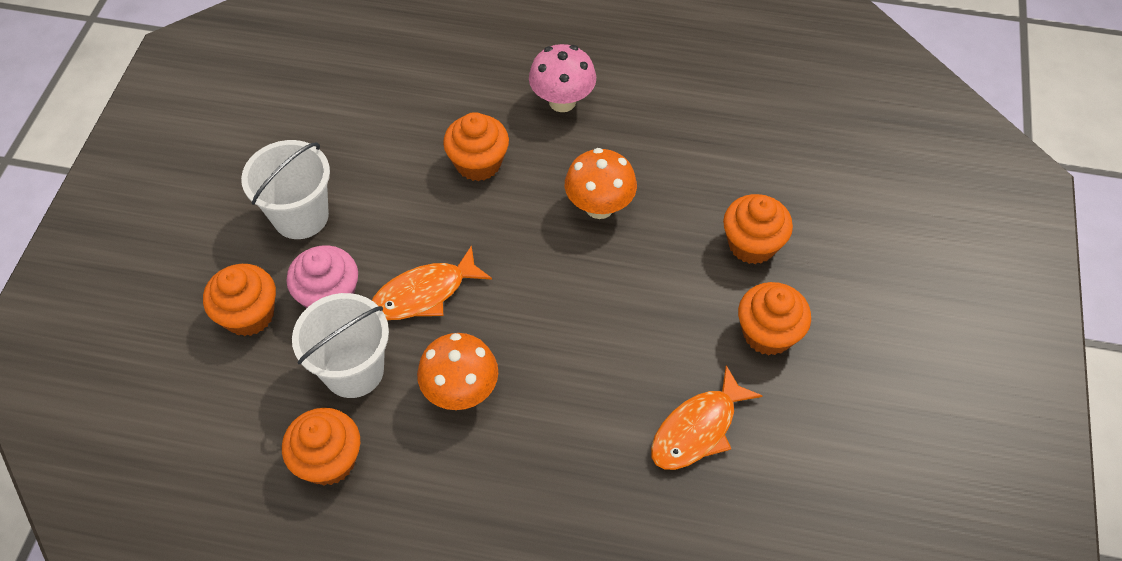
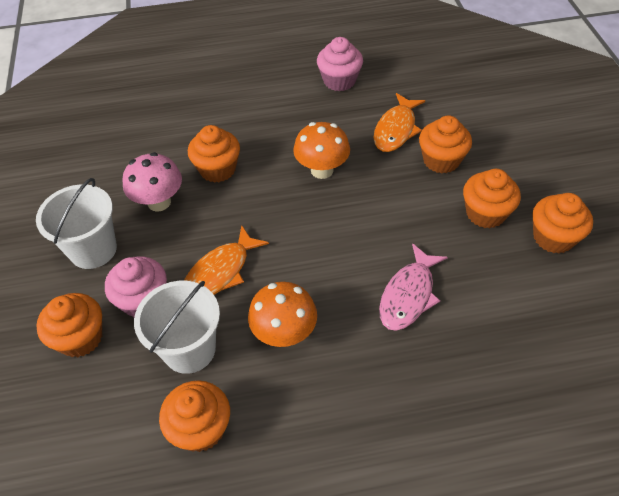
camera: 20 degrees left, 5 degrees down
pink mushroom [529,44,596,112] -> pink mushroom moved to [122,152,182,212]
orange fish [651,365,763,470] -> orange fish moved to [373,93,425,152]
none -> pink cupcake [317,37,363,91]
none -> pink fish [379,243,448,331]
none -> orange cupcake [533,193,593,254]

